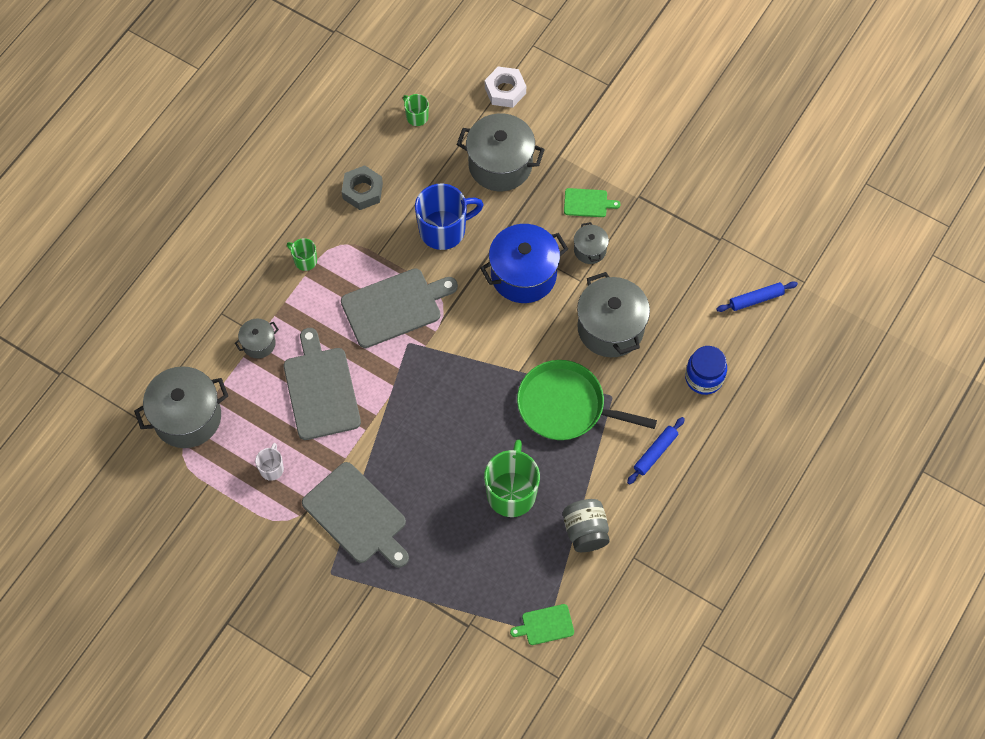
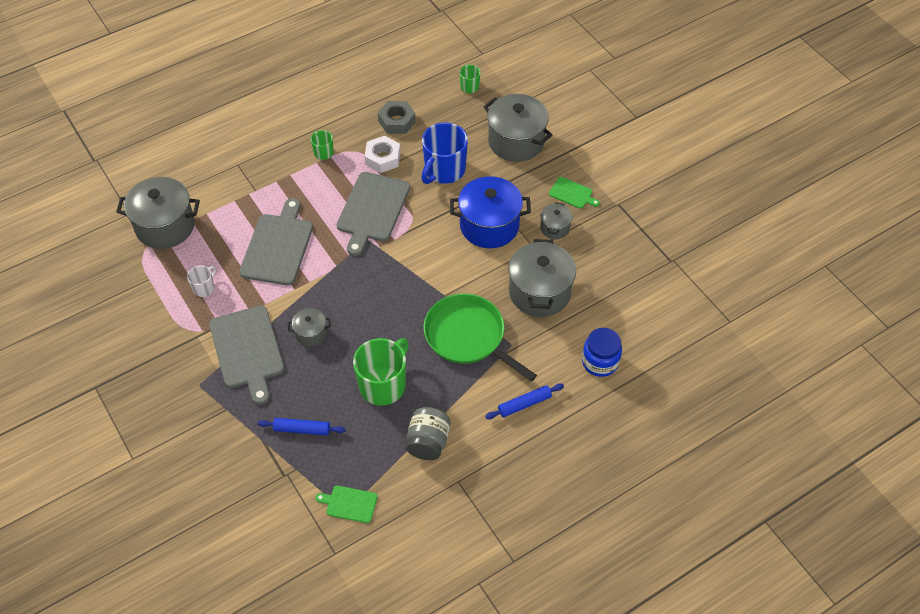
camera: 25 degrees right, 10 degrees down
grey pot [235,319,279,359] -> grey pot moved to [288,308,331,347]
grey cutting board [341,269,458,348] -> grey cutting board turned 105 degrees clockwise [337,172,410,256]
blue mug [415,184,484,250] -> blue mug turned 120 degrees clockwise [421,123,468,184]
white nut [485,66,526,108] -> white nut moved to [365,136,400,173]
blue rolling pin [717,281,798,312] -> blue rolling pin moved to [258,418,345,435]

